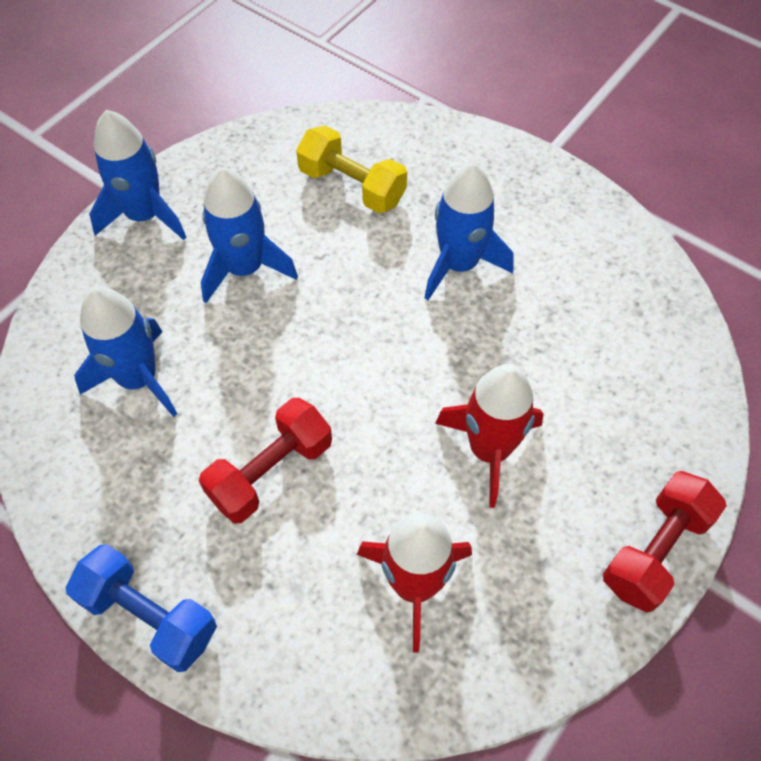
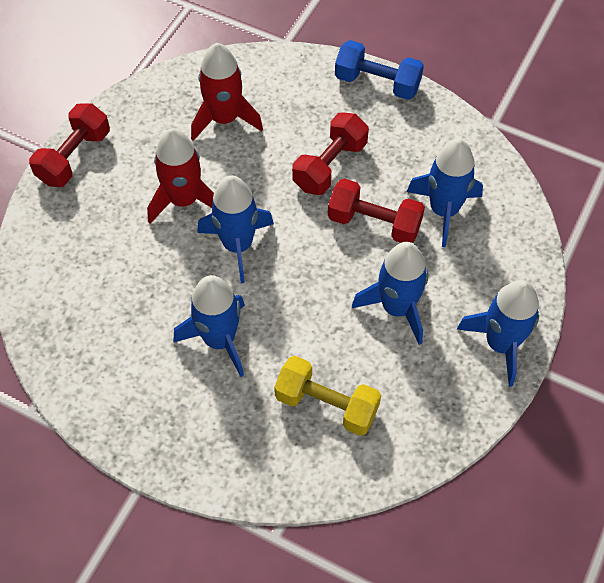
camera: 170 degrees right, 0 degrees up
none -> blue rocket [197,175,274,283]
none -> red dumbbell [328,179,425,243]

